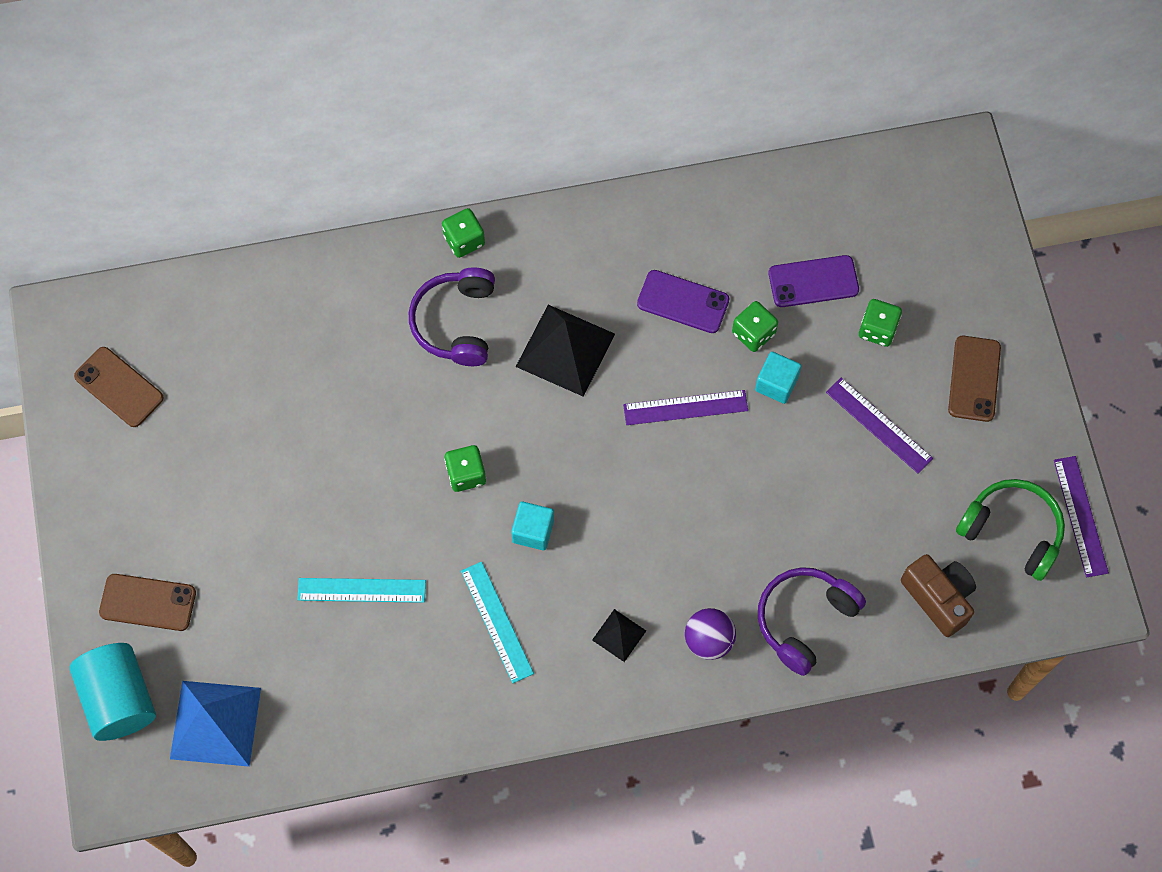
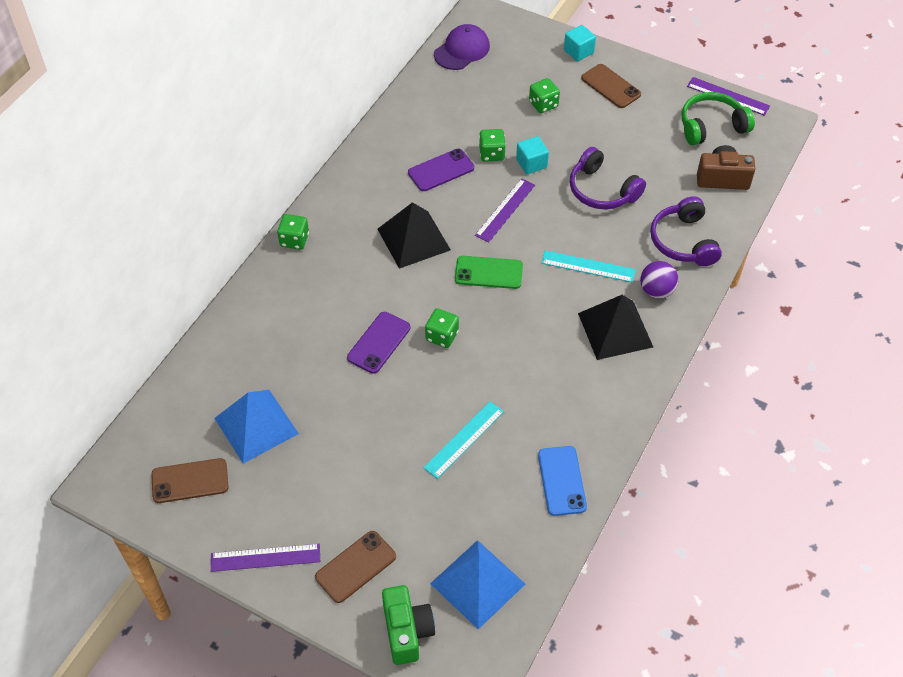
camera: 50 degrees left, 15 degrees down
turquoise cylinder [70,643,156,741] -> green camera [382,585,435,665]
purple headphones [409,267,495,366] -> purple headphones moved to [570,147,646,210]
turquoise ruler [461,562,534,683] -> turquoise ruler moved to [542,250,636,283]
turquoise cube [511,501,554,550] -> turquoise cube moved to [564,25,596,61]
black pyramid [592,609,646,662] -> black pyramid [578,295,653,360], size x2.00
purple phone [769,255,859,307] -> purple phone moved to [347,312,410,374]
purple ruler [826,378,933,474] -> purple ruler moved to [211,544,320,572]
none -> blue pyramid [214,390,299,464]
none -> purple cap [434,24,490,70]
none -> green phone [455,256,523,289]
none -> blue phone [538,446,587,516]

